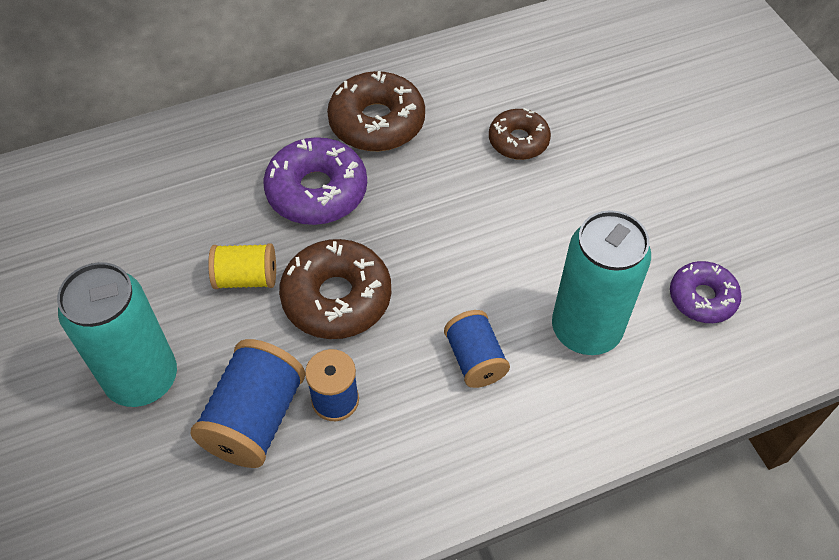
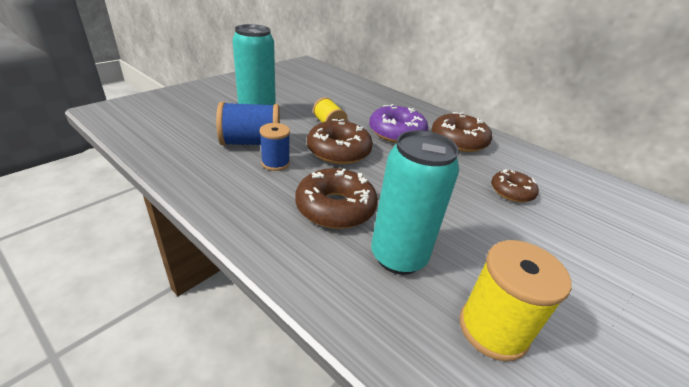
camera: 60 degrees right, 20 degrees down
blue spool [444,310,510,388] -> brown donut [295,168,378,229]
purple donut [670,261,742,323] -> yellow spool [459,240,572,361]

